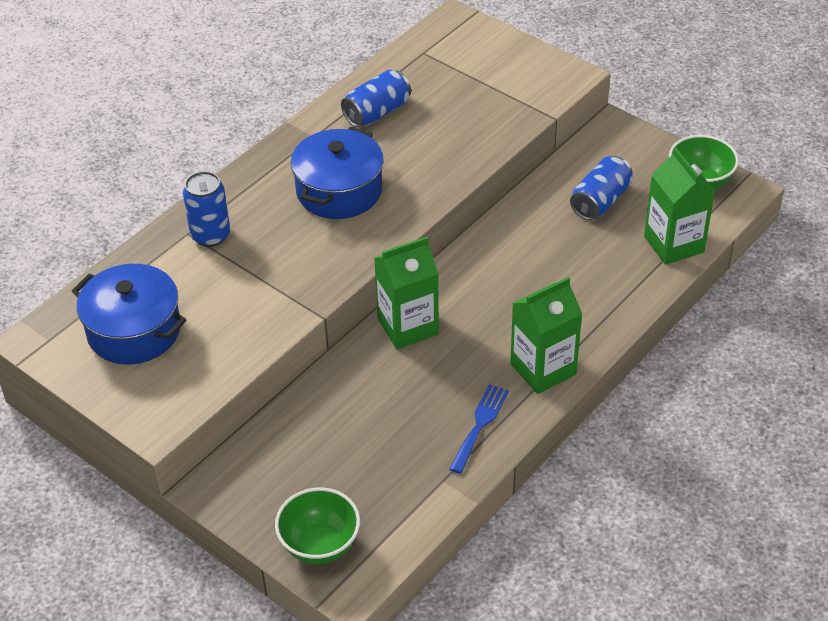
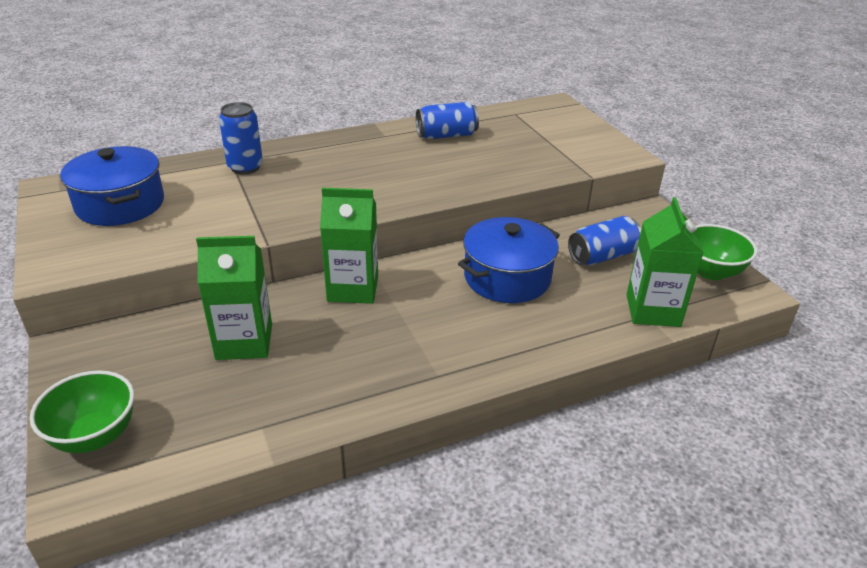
camera: 25 degrees right, 10 degrees down
blue pot [291,127,384,219] -> blue pot moved to [458,217,560,303]
blue fork [449,384,509,474] -> none
green carton [510,277,582,394] -> green carton moved to [196,236,272,360]

